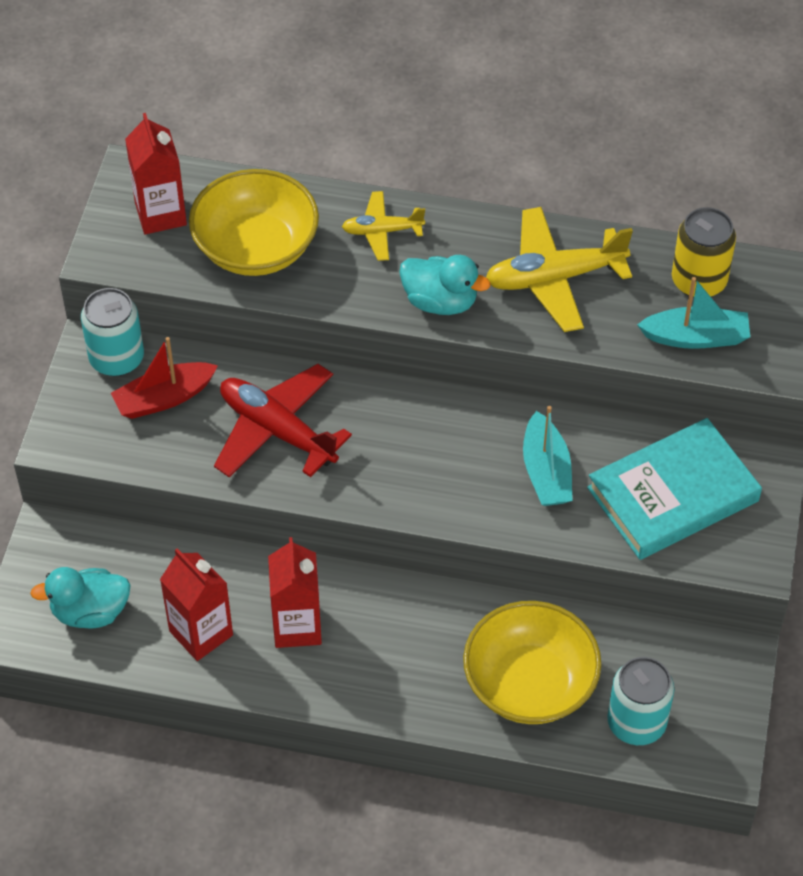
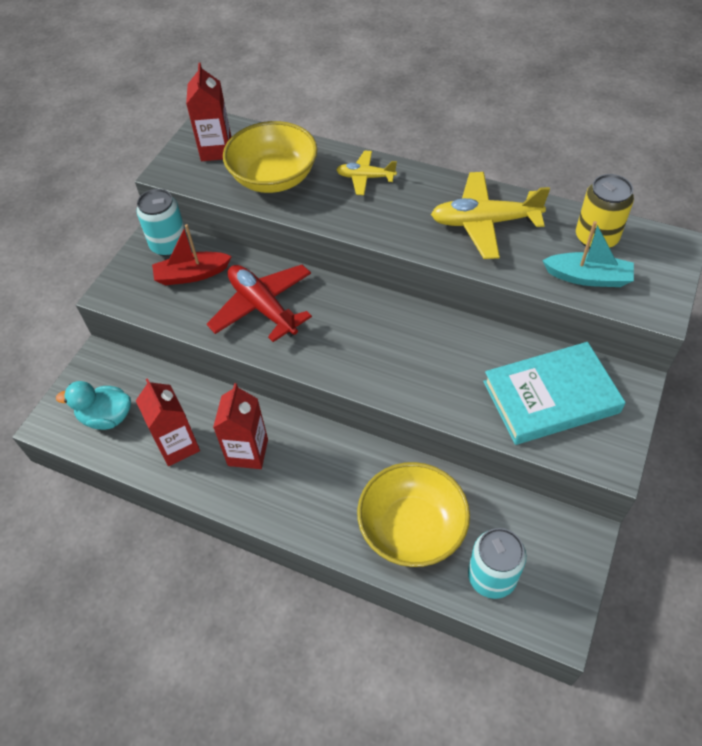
camera: 15 degrees right, 0 degrees up
turquoise duck [399,255,490,315] -> none
turquoise boat [523,406,572,506] -> none

